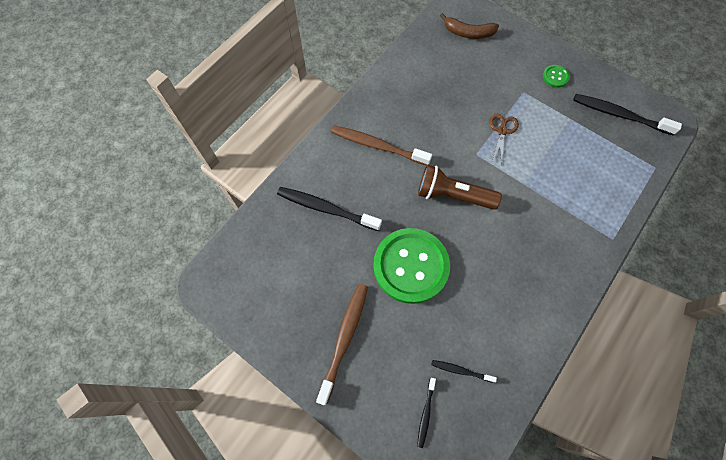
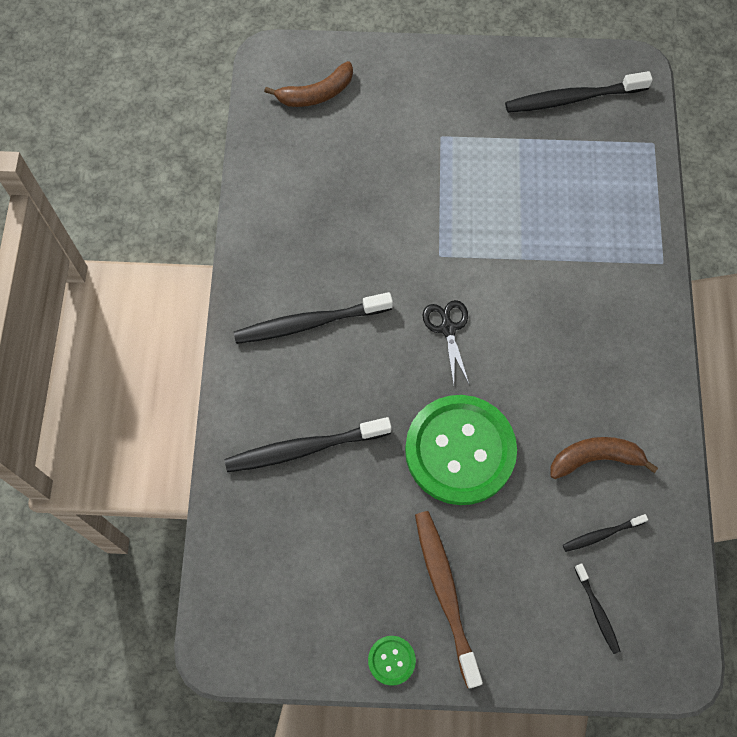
camera: 35 degrees left, 0 degrees up
brown toothbrush [331,126,432,165] -> black toothbrush [234,292,393,344]
brown flashlight [418,164,502,210] -> black scissors [423,300,469,385]
brown scissors [489,114,519,165] -> none
green button [543,65,570,88] -> green button moved to [368,636,416,686]
none -> brown banana [551,437,658,479]

